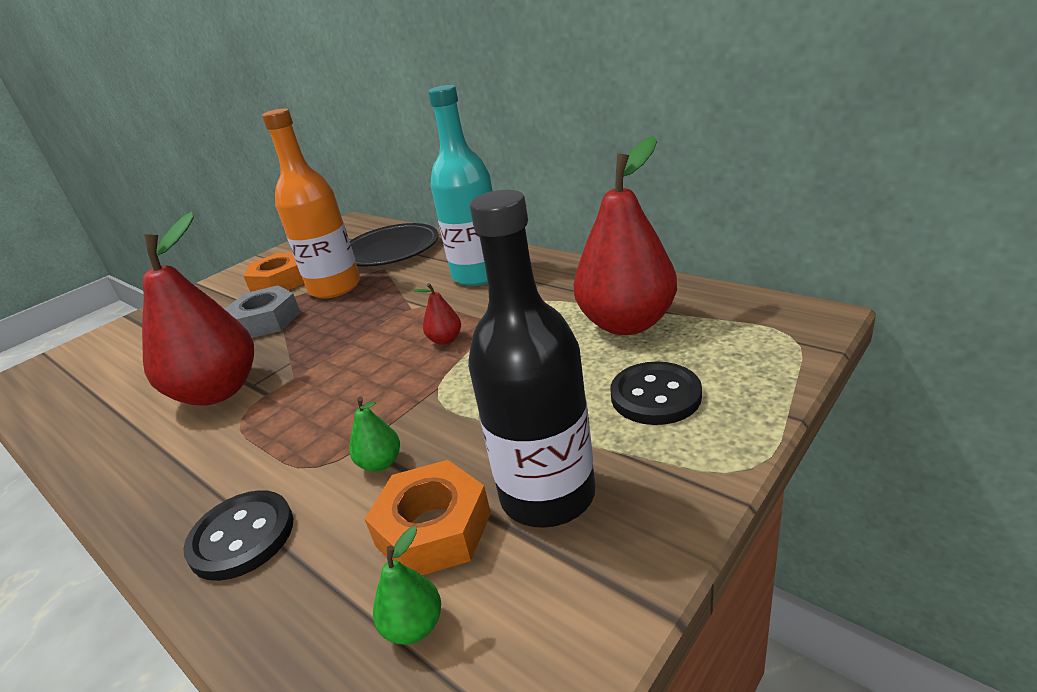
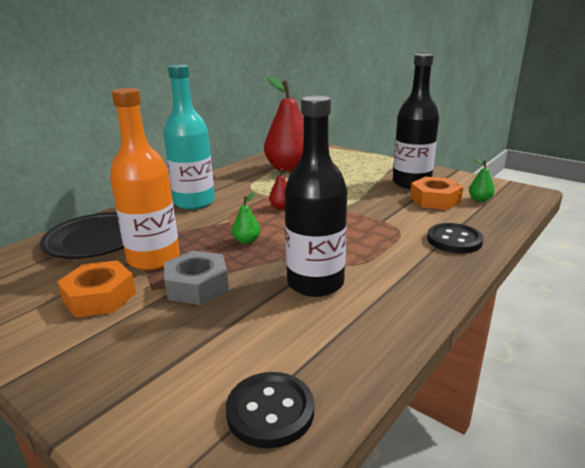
camera: 95 degrees left, 5 degrees down
red pear [142,212,254,406] -> black bottle [285,95,347,297]
green pear [349,397,400,472] -> green pear moved to [232,192,260,244]
black button [610,362,702,425] -> black button moved to [226,372,314,448]

